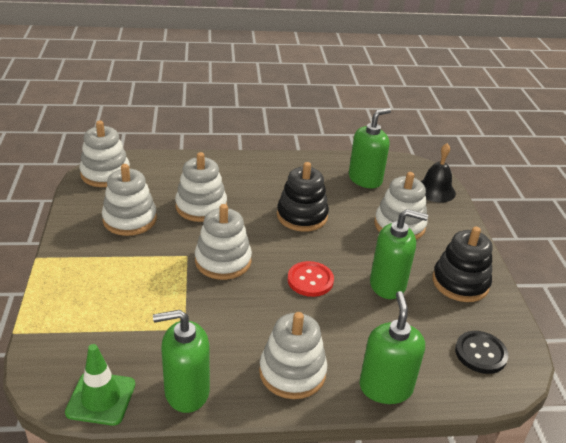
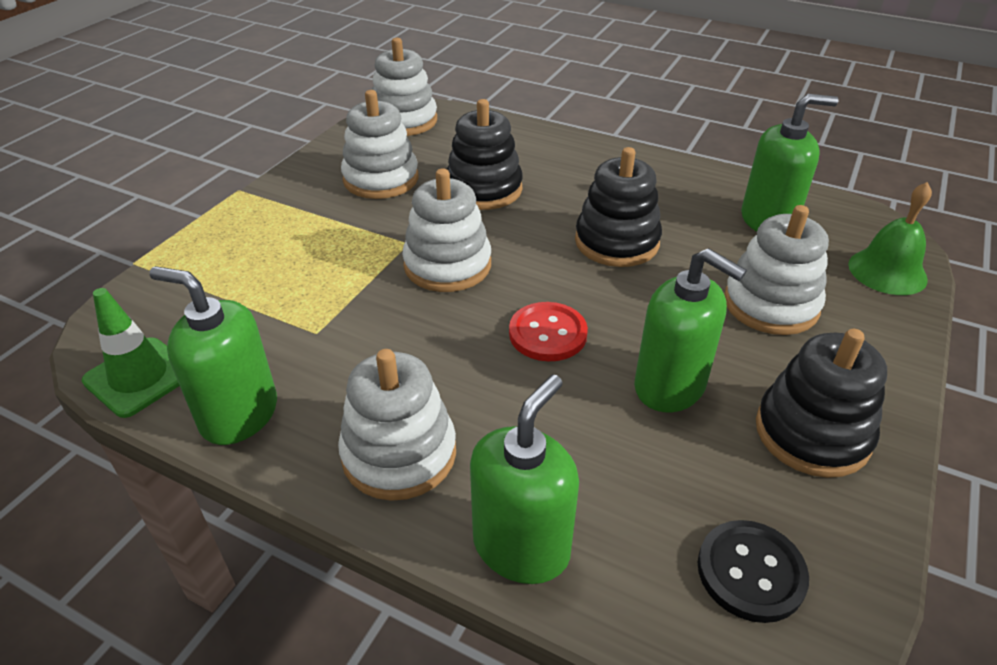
camera: 35 degrees right, 5 degrees up
white stacking toy [175,152,227,222] -> black stacking toy [447,99,523,210]
black bell [421,143,456,203] -> green bell [848,182,932,295]

